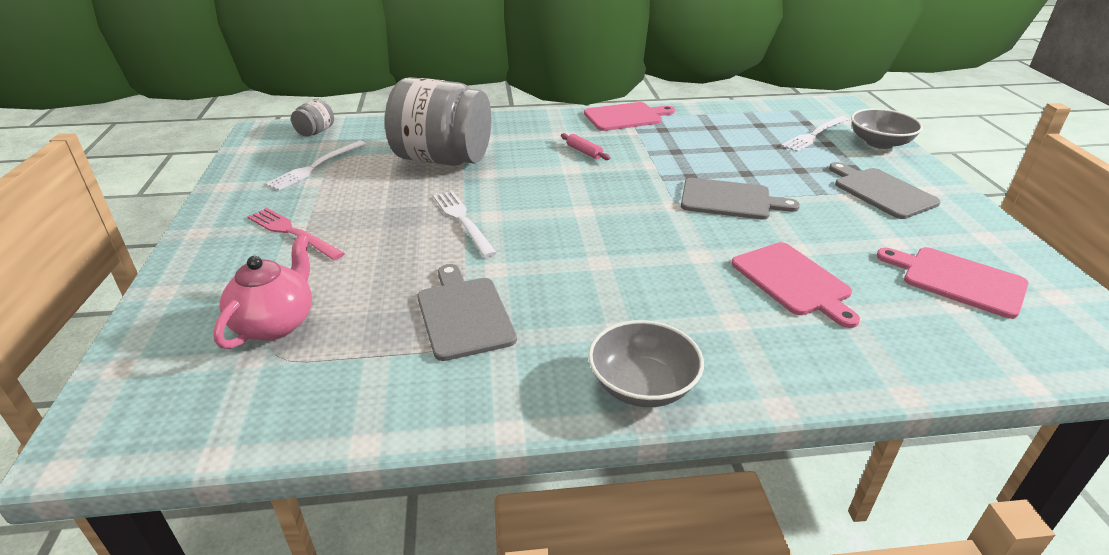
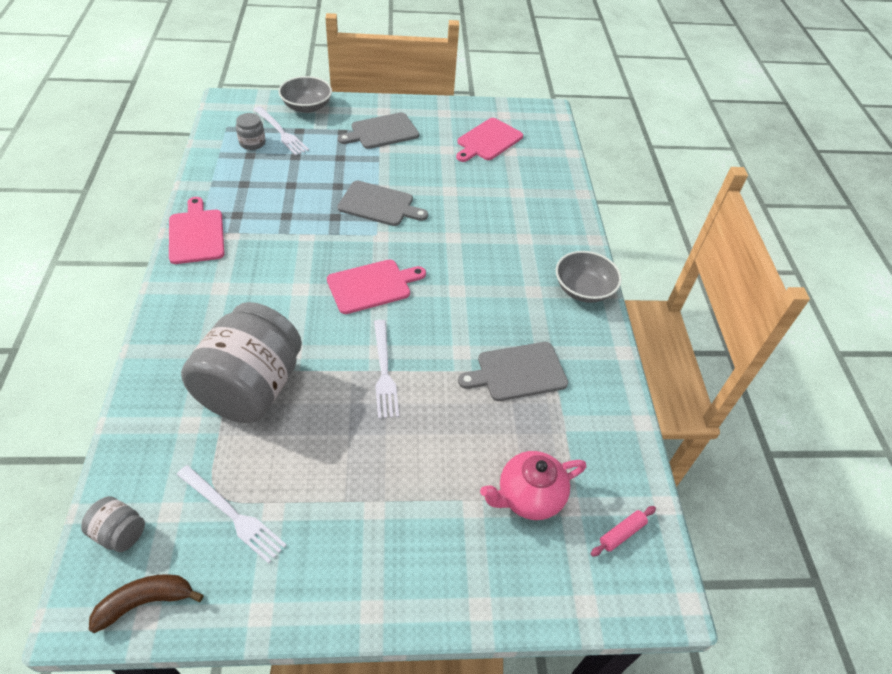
camera: 90 degrees left, 15 degrees up
pink teapot [213,234,312,349] -> pink teapot turned 45 degrees counterclockwise [480,451,586,520]
pink fork [247,208,345,260] -> none
white fork [433,191,497,258] -> white fork turned 75 degrees counterclockwise [374,320,399,419]
pink rolling pin [561,133,610,160] -> pink rolling pin moved to [591,506,656,557]
grey cutting board [681,178,800,220] -> grey cutting board turned 90 degrees clockwise [337,181,428,226]
pink cutting board [731,242,860,328] -> pink cutting board moved to [327,260,426,314]
none -> brown banana [89,574,204,633]
none -> grey jar [236,113,266,150]

